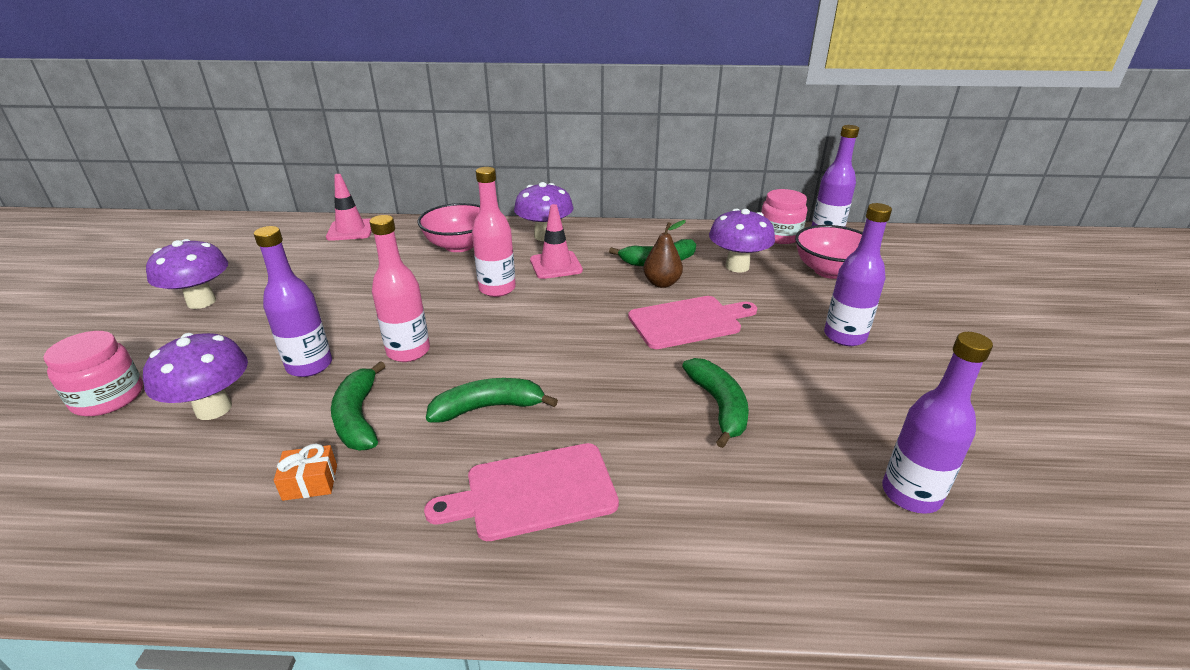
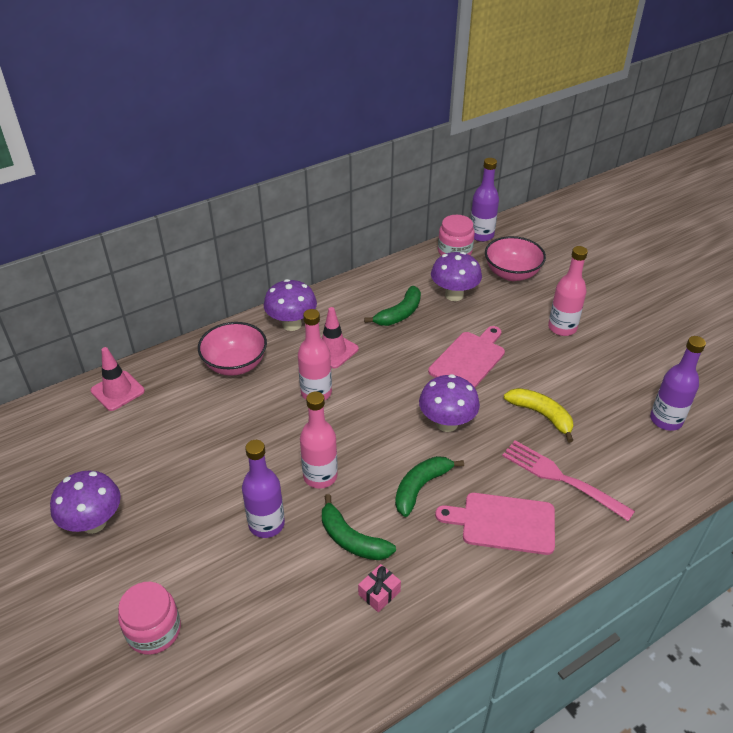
camera: 35 degrees left, 10 degrees up
purple mushroom [143,333,248,420] -> purple mushroom moved to [419,374,480,432]
orange gift [274,444,337,501] -> pink gift [358,564,401,612]
pink cutting board [424,443,619,541] -> pink cutting board turned 60 degrees clockwise [435,493,555,555]
brown pear [643,220,686,288] -> none
green banana [682,358,749,448] -> yellow banana [504,388,574,443]
purple bottle [824,203,892,346] -> pink bottle [548,246,588,336]
none -> pink fork [502,440,635,521]

